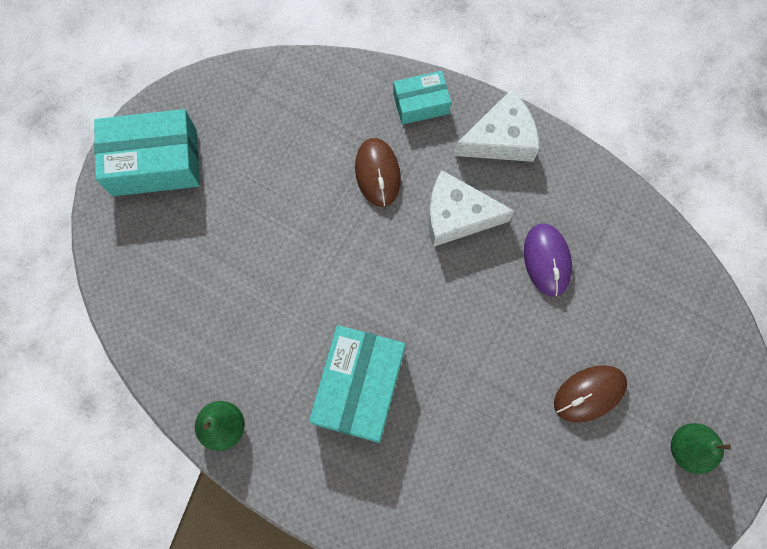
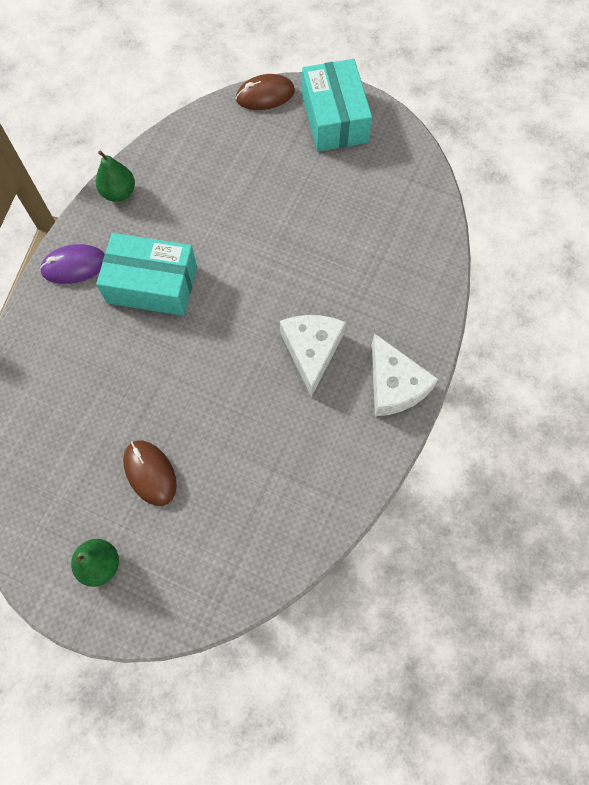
camera: 85 degrees right, 5 degrees down
brown mouse [355,138,401,207] -> brown mouse moved to [236,74,295,110]
turquoise box [393,71,451,125] -> none
purple mouse [524,223,572,297] -> purple mouse moved to [40,244,105,284]

